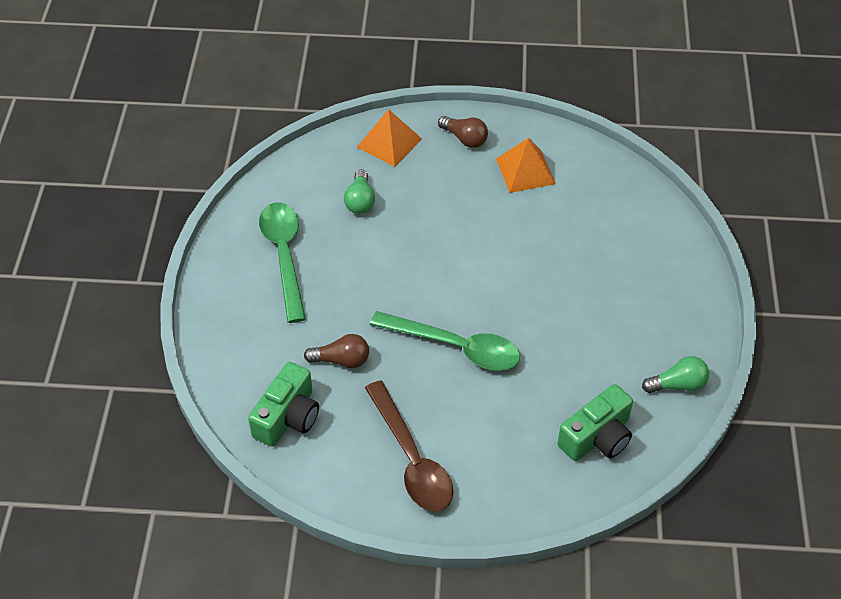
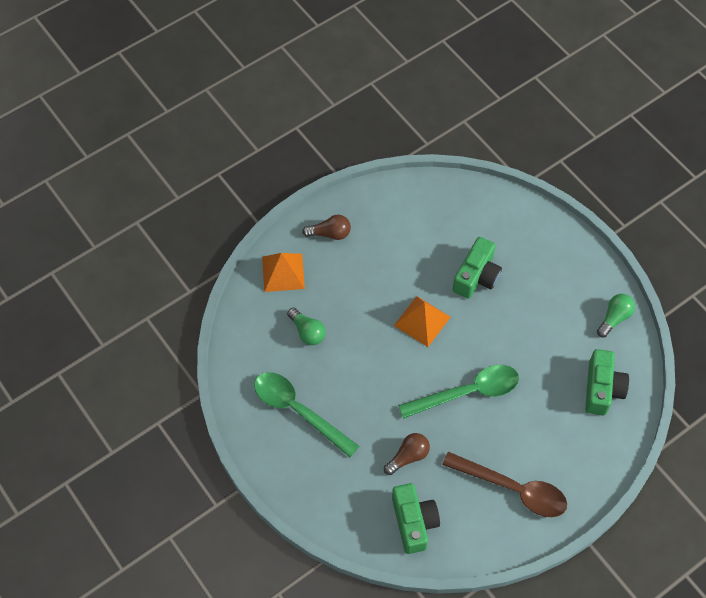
camera: 40 degrees left, 10 degrees up
orange pyramid [496,138,556,193] -> orange pyramid moved to [394,296,450,347]
none -> green camera [452,237,502,299]

